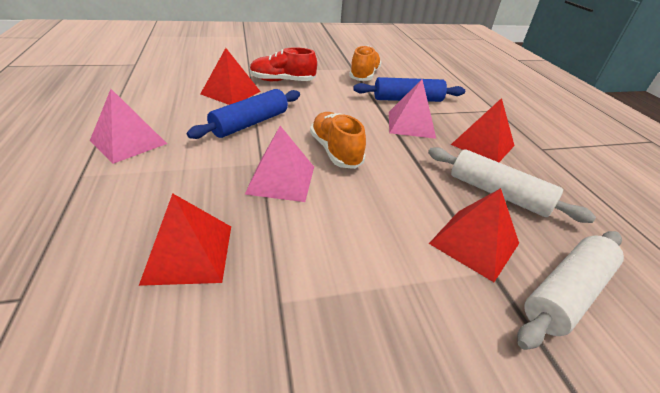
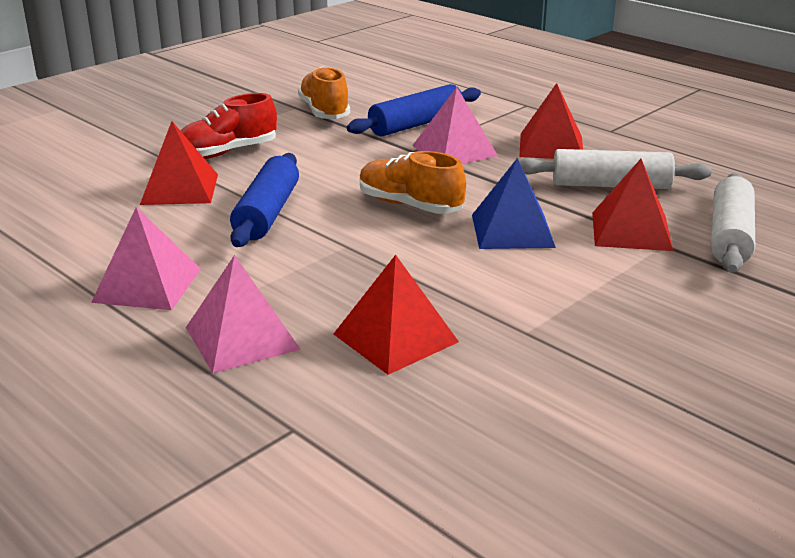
camera: 30 degrees left, 10 degrees down
pink pyramid [245,126,314,202] -> pink pyramid moved to [186,255,301,373]
none -> blue pyramid [472,158,556,249]

